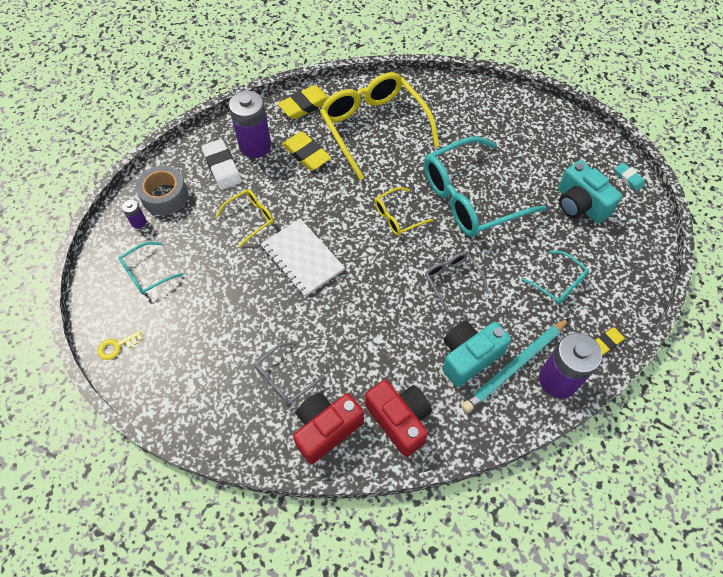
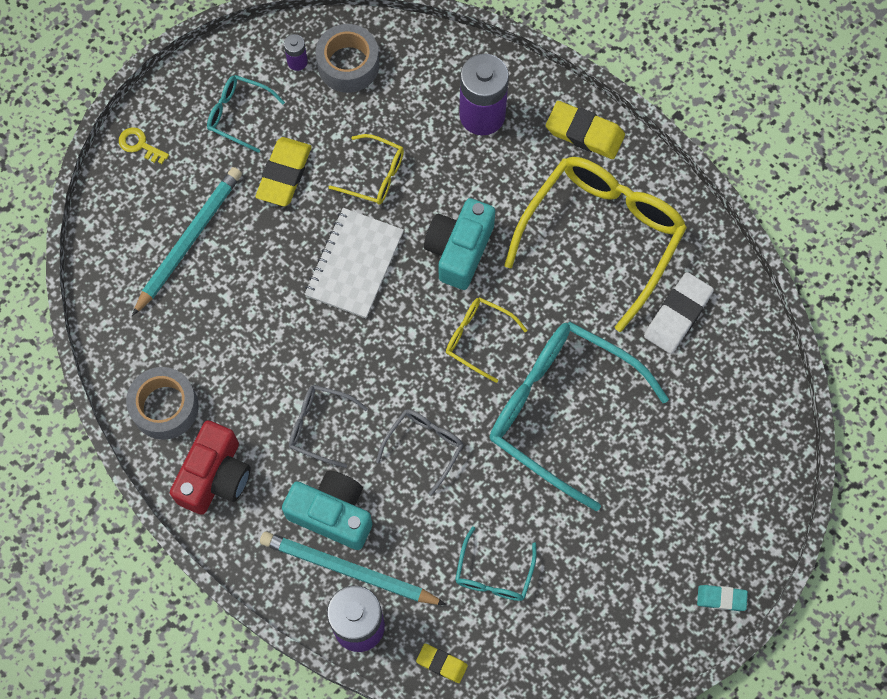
camera: 60 degrees right, 10 degrees up
white eraser [201,139,242,190] -> white eraser moved to [644,272,714,354]
grey glasses [255,341,325,405] -> grey glasses moved to [289,385,368,468]
yellow eraser [282,132,331,171] -> yellow eraser moved to [255,137,312,206]
red camera [293,392,364,464] -> grey tape [126,367,198,440]
turquoise camera [558,160,623,223] -> turquoise camera moved to [424,198,495,290]
turquoise eraser [615,162,645,191] -> turquoise eraser turned 75 degrees clockwise [697,585,748,611]
none -> turquoise pencil [132,167,242,316]

